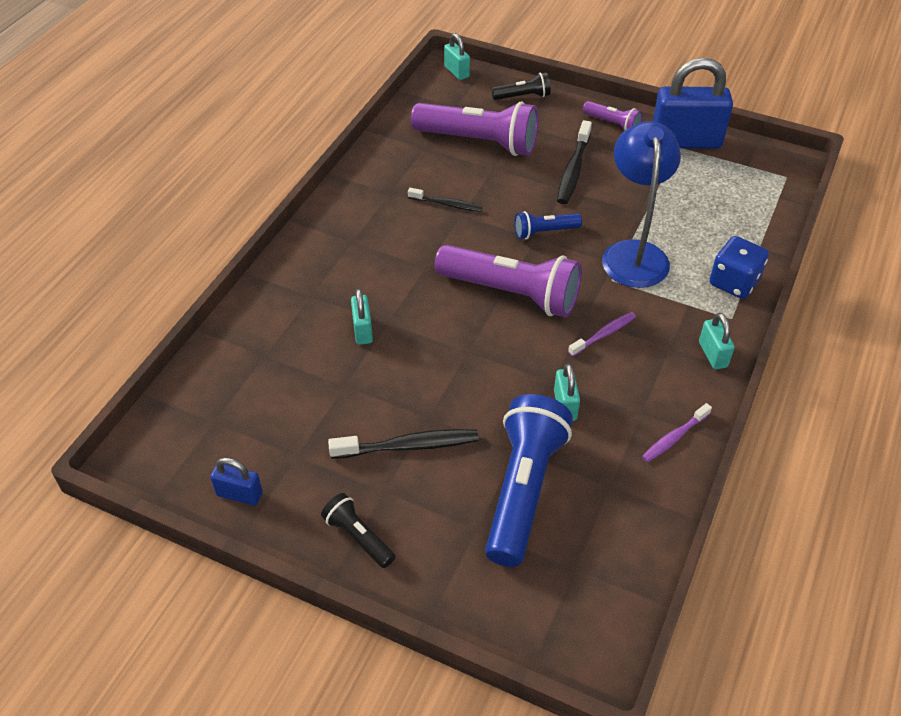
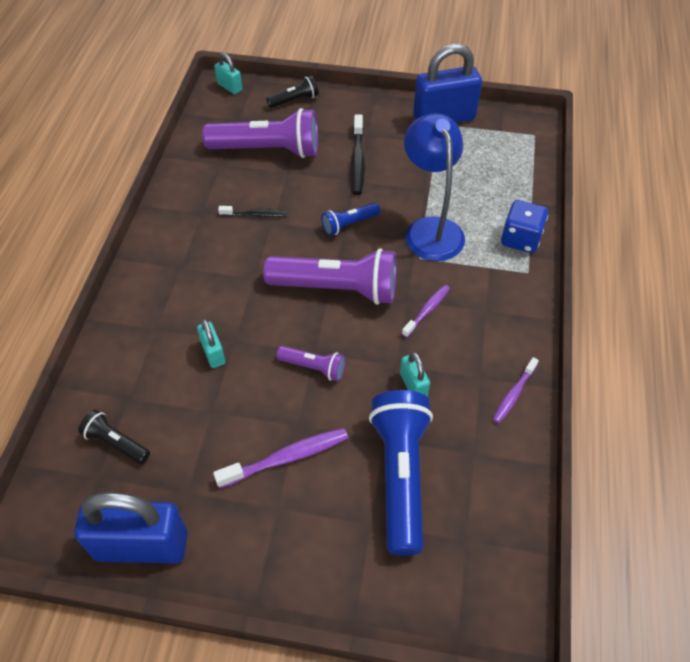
camera: 15 degrees left, 5 degrees up
blue padlock [210,457,263,506] -> blue padlock [74,492,188,564], size x2.09
black flashlight [321,493,395,568] -> black flashlight moved to [78,410,150,464]
black toothbrush [328,429,479,459] -> purple toothbrush [213,428,348,488]
purple flashlight [583,101,643,131] -> purple flashlight moved to [276,346,346,381]
turquoise padlock [699,313,735,370] -> none

